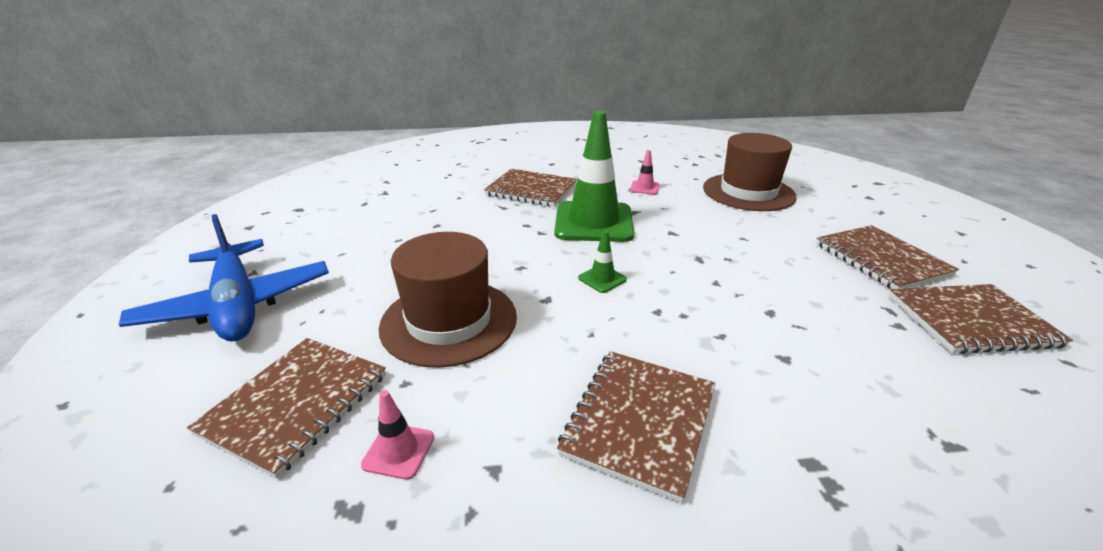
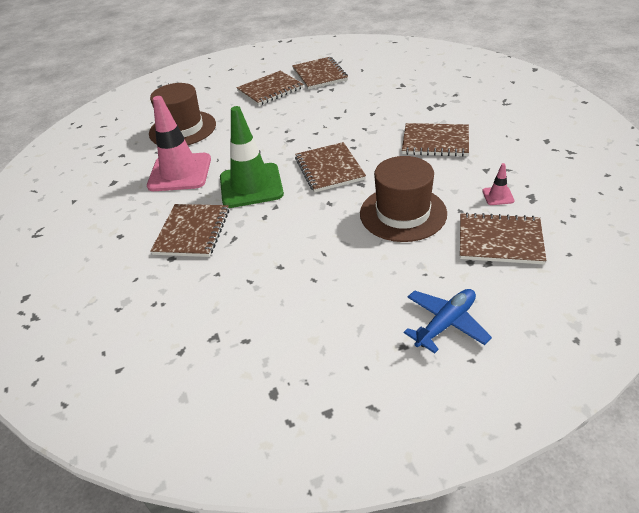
camera: 100 degrees left, 10 degrees up
blue plane [119,214,329,342] -> blue plane [404,289,492,353], size x0.64
green traffic cone [578,231,627,293] -> brown notebook [295,142,366,193]
pink traffic cone [630,150,659,195] -> pink traffic cone [147,96,211,191], size x2.45

